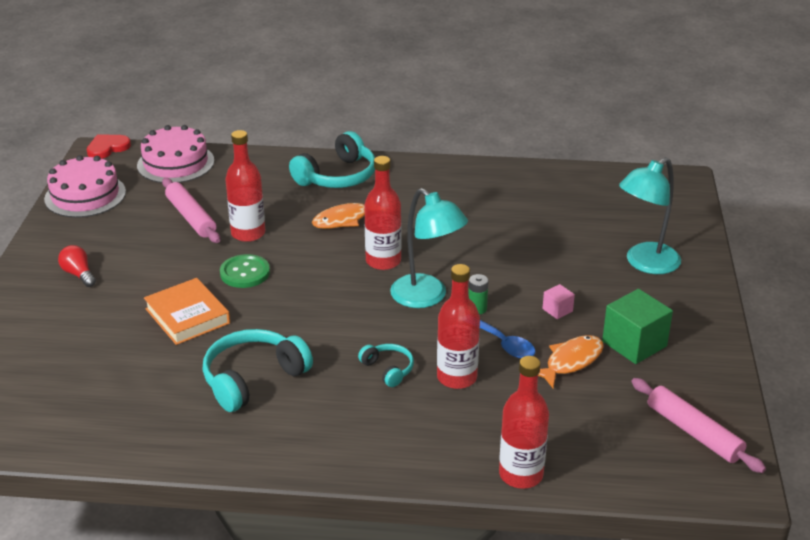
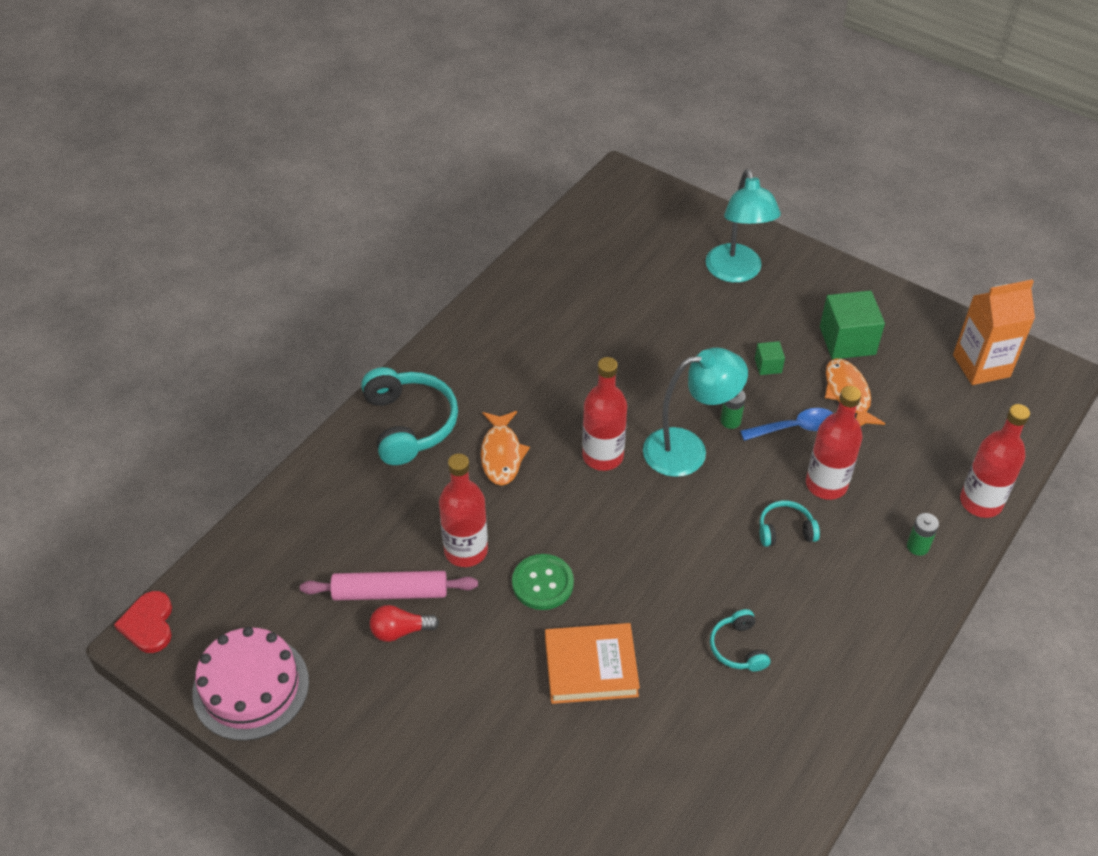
camera: 60 degrees left, 15 degrees up
red light bulb [58,245,96,287] -> red light bulb moved to [370,605,439,642]
pink cake [137,125,214,183] -> none
turquoise headphones [202,329,313,412] -> turquoise headphones [710,609,770,671], size x0.53
pink cube [542,284,575,319] -> green cube [755,341,785,375]
pink rolling pin [631,378,766,473] -> orange carton [953,279,1035,385]
none -> green battery [907,513,939,556]

